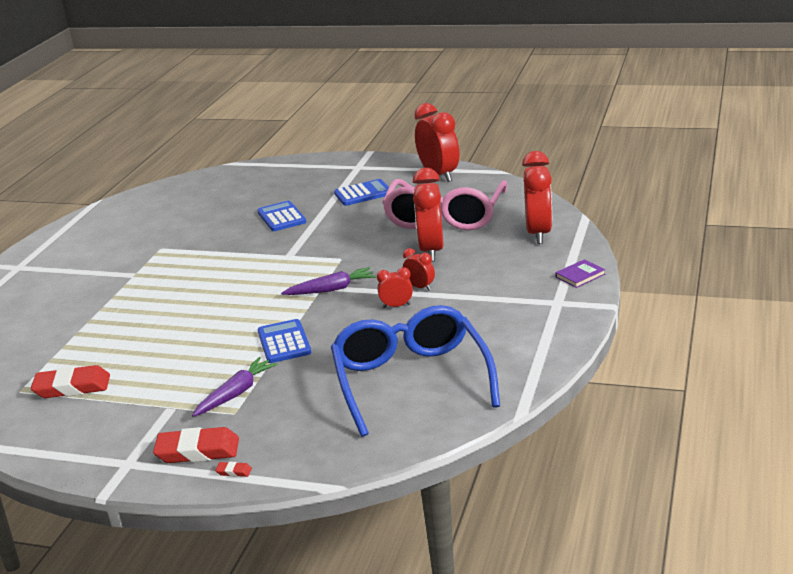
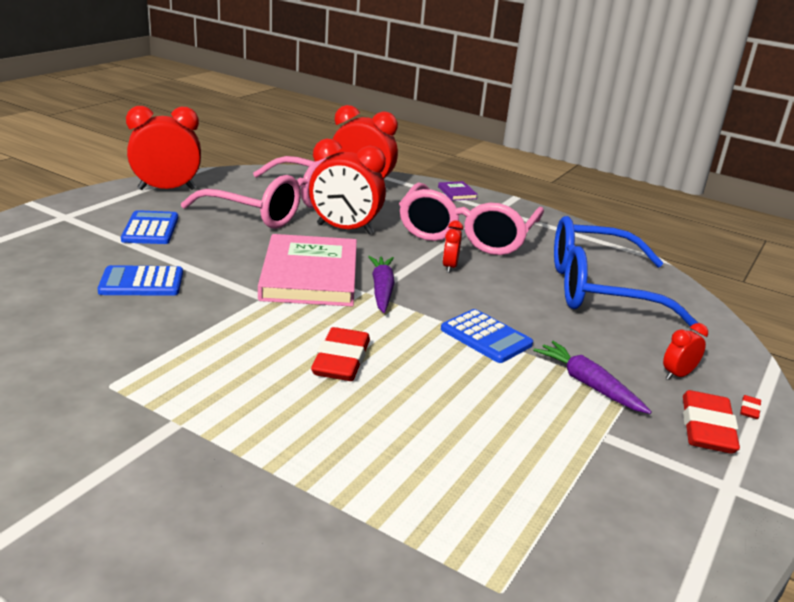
camera: 80 degrees left, 0 degrees up
red eraser [31,365,110,398] -> red eraser moved to [311,327,370,381]
blue calculator [258,319,311,363] -> blue calculator turned 135 degrees counterclockwise [441,309,533,363]
red clock [403,248,435,290] -> red clock moved to [663,323,708,380]
none -> pink book [258,234,357,306]
none -> pink glasses [399,183,544,255]

